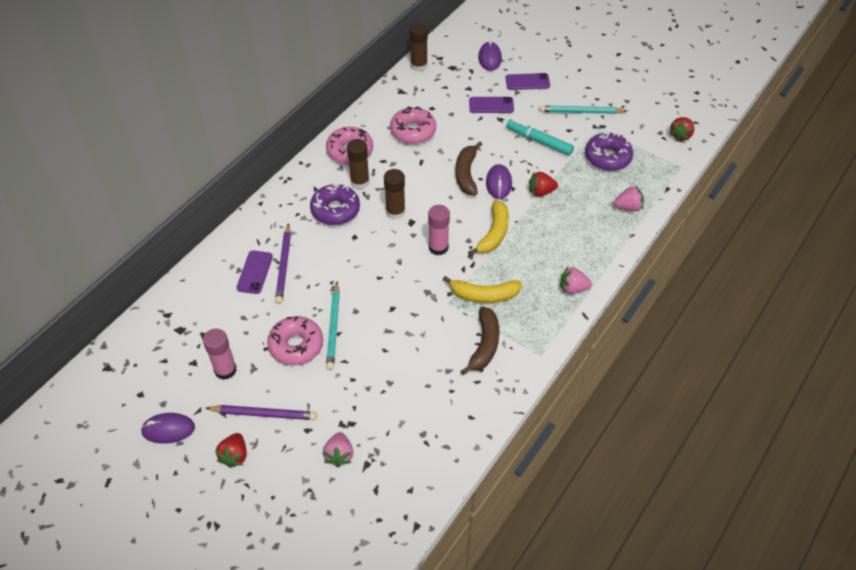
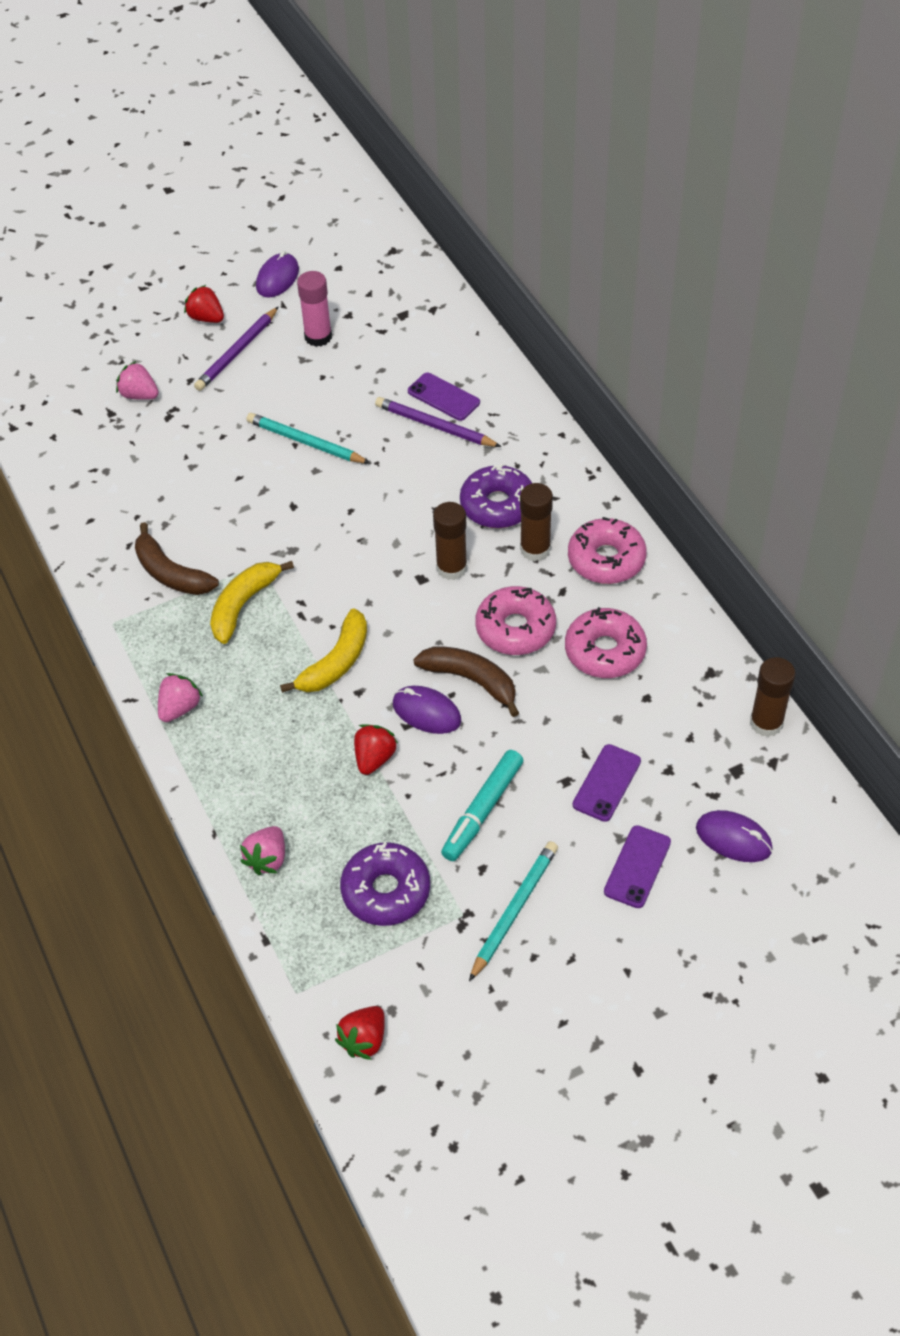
camera: 120 degrees right, 0 degrees up
pink donut [267,316,323,366] -> pink donut moved to [475,586,556,655]
pink glue stick [428,205,450,255] -> none
yellow banana [468,200,509,256] -> yellow banana turned 105 degrees counterclockwise [280,608,367,693]
turquoise marker [506,119,574,156] -> turquoise marker turned 150 degrees clockwise [441,750,523,861]
red strawberry [669,117,694,141] -> red strawberry turned 120 degrees counterclockwise [335,1006,385,1060]

